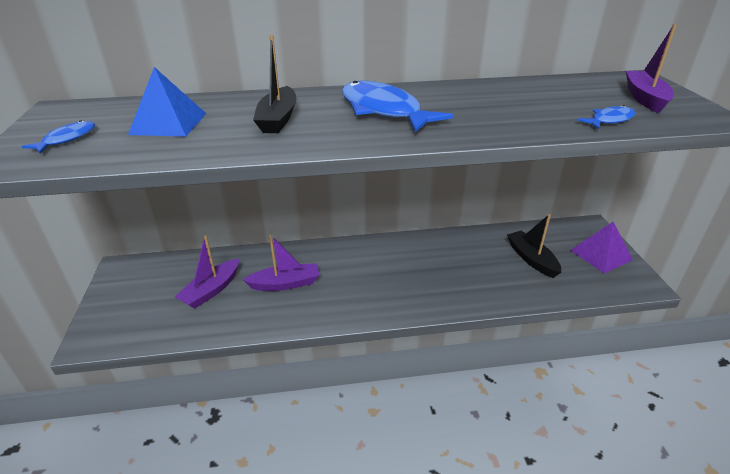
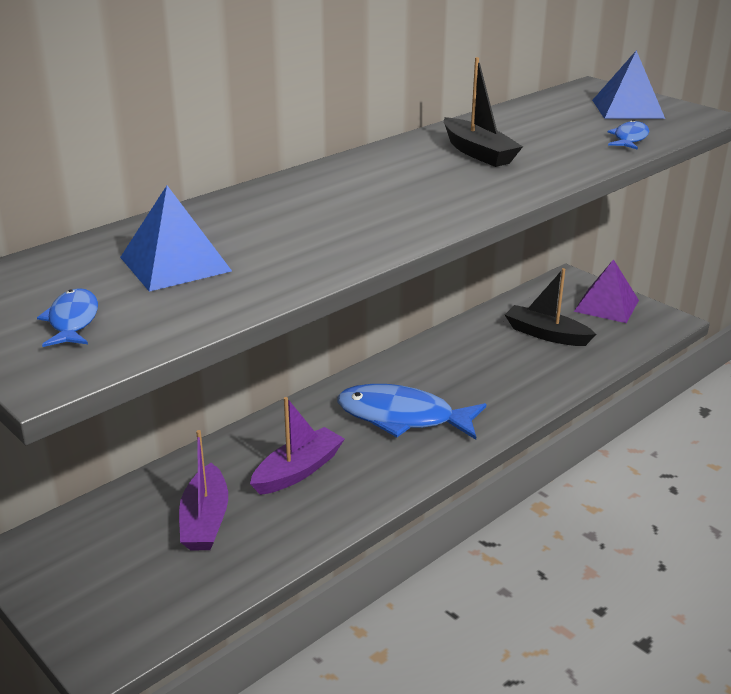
camera: 35 degrees left, 5 degrees down
black boat [253,35,297,133] -> black boat moved to [444,57,523,167]
blue fish [342,81,453,132] -> blue fish moved to [338,384,486,440]
purple boat [626,24,677,113] -> blue pyramid [592,50,665,119]

